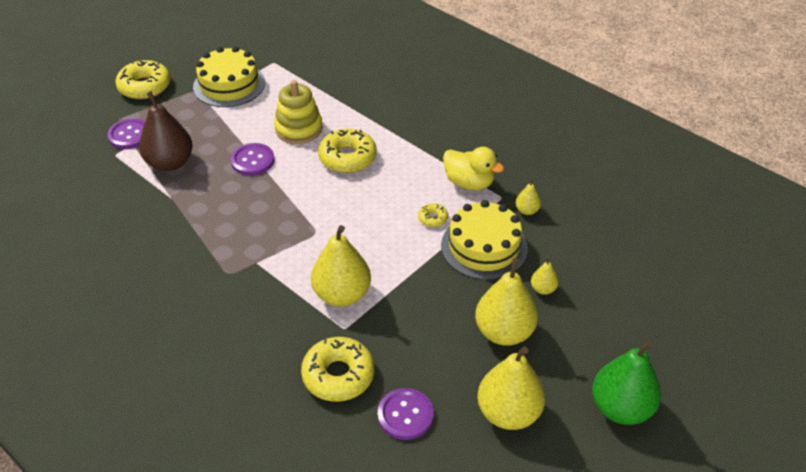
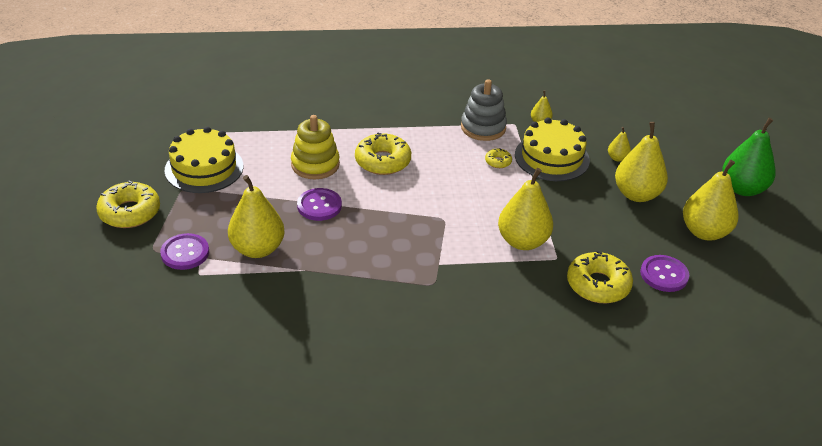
camera: 50 degrees left, 5 degrees down
brown pear [139,91,193,171] -> yellow pear [228,175,285,258]
yellow duck [443,147,504,190] -> grey stacking toy [461,79,507,141]

